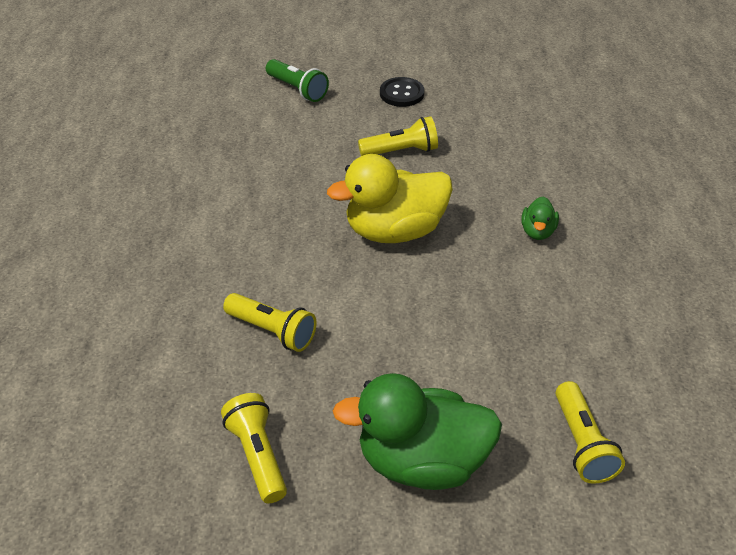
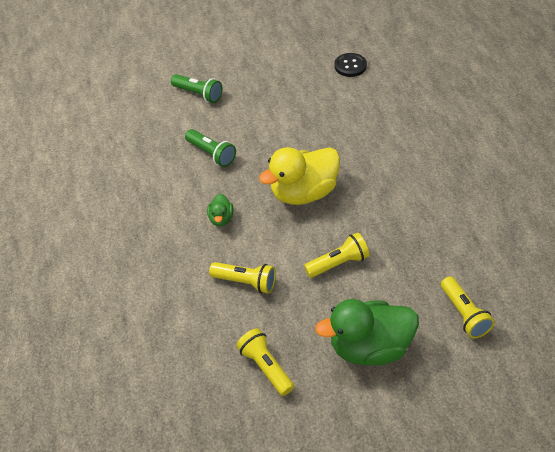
camera: 10 degrees left, 5 degrees up
yellow flashlight [358,116,438,156] -> yellow flashlight moved to [304,232,370,278]
black button [380,77,424,107] -> black button moved to [334,53,367,77]
green duck [521,196,559,240] -> green duck moved to [207,194,233,226]
none -> green flashlight [185,129,236,167]

